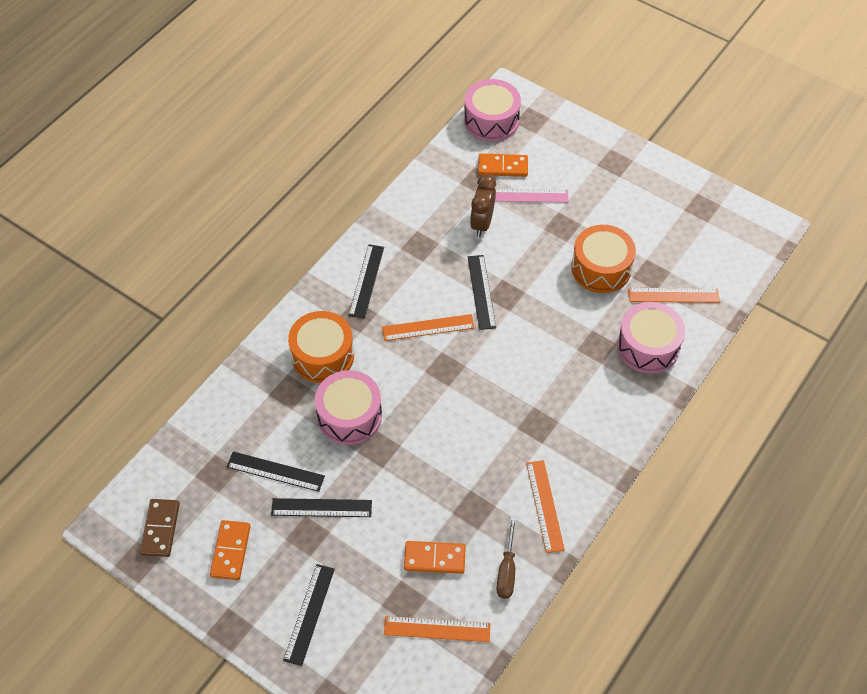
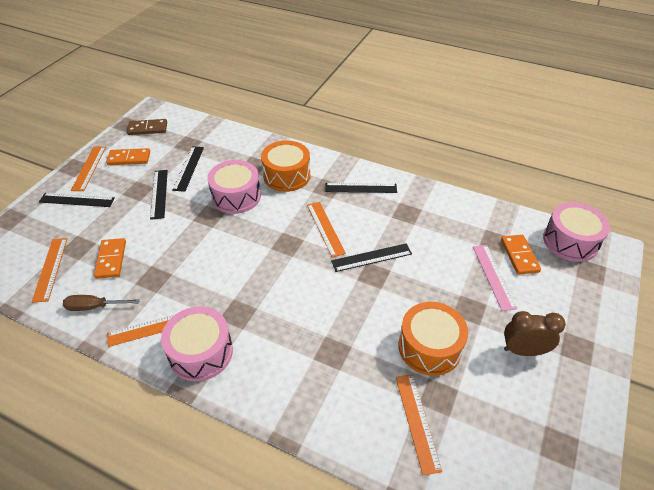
camera: 80 degrees right, 10 degrees down
brown clock [470,174,496,237] -> brown clock moved to [504,311,566,356]
pink drum [617,302,685,374] -> pink drum moved to [161,306,233,382]
none -> orange ruler [71,146,106,191]

